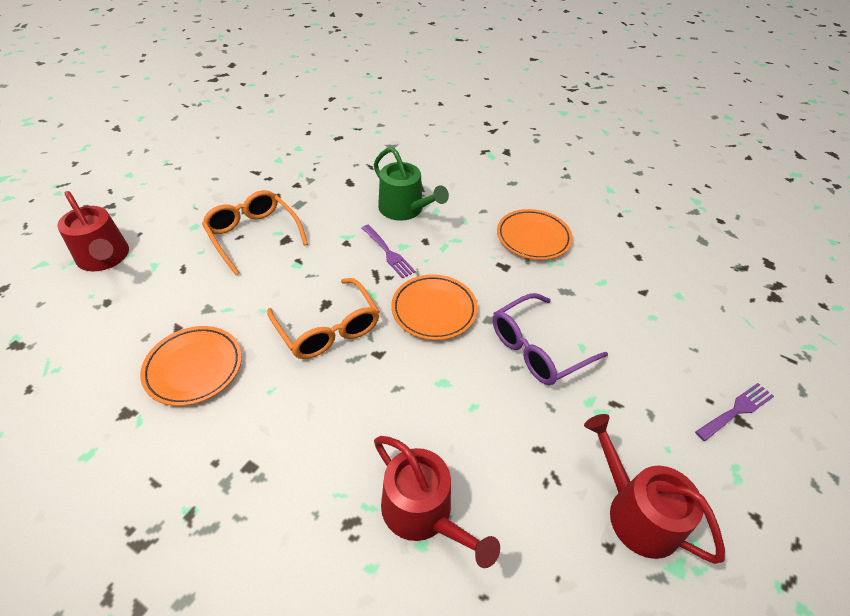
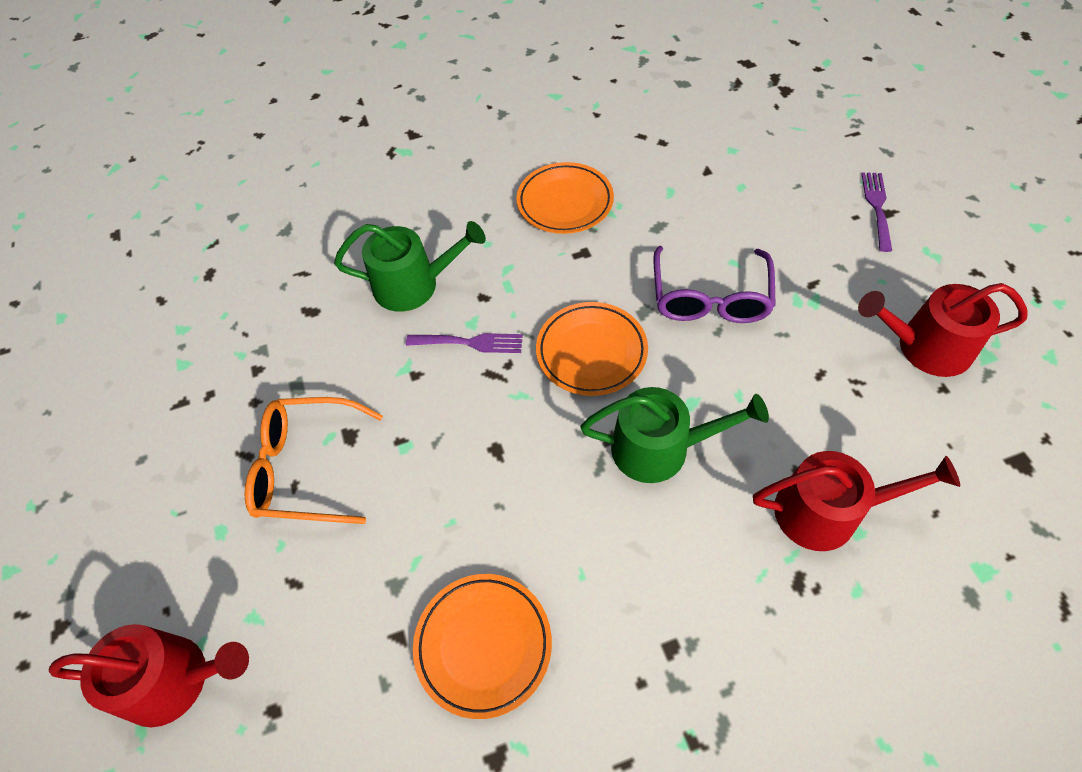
camera: 45 degrees left, 10 degrees up
orange glasses [267,278,380,359] -> none
none -> green watering can [580,387,769,483]

